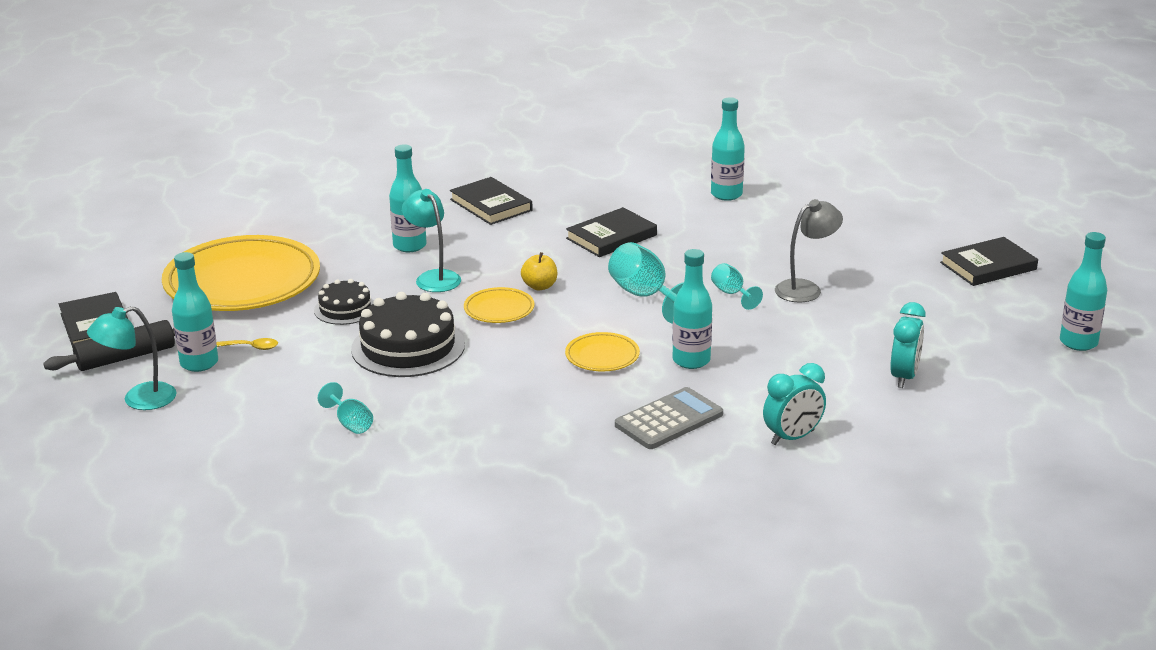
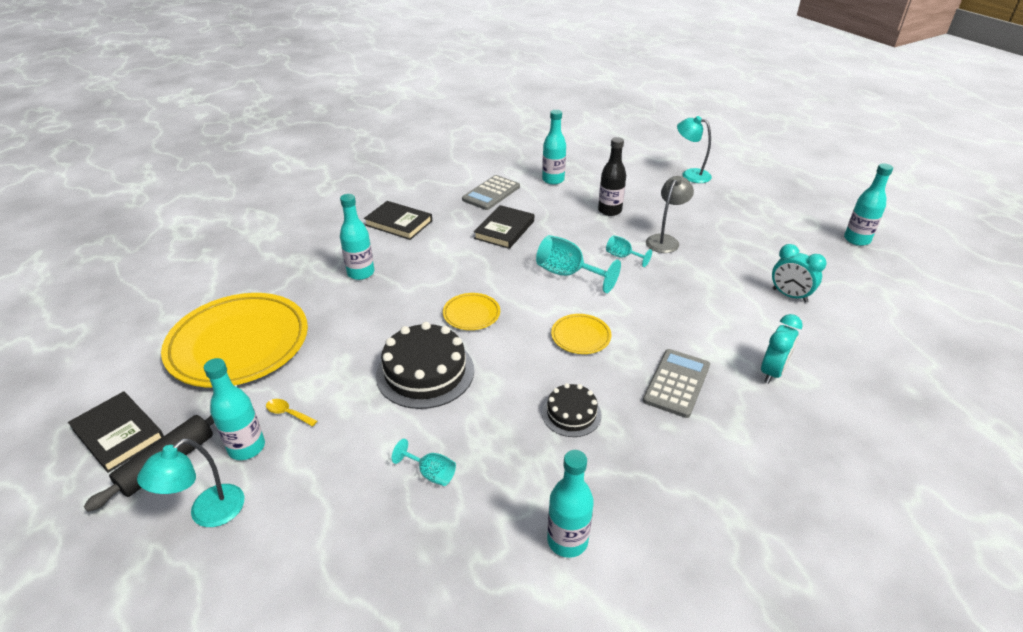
camera: 25 degrees left, 10 degrees up
yellow spoon [216,338,278,350] -> yellow spoon turned 135 degrees counterclockwise [266,399,317,427]
black cake [314,279,374,325] -> black cake moved to [542,383,602,437]
turquoise lamp [402,189,461,292] -> turquoise lamp moved to [677,116,712,183]
yellow apple [521,252,557,290] -> none
turquoise bottle [672,249,712,369] -> turquoise bottle moved to [547,450,594,558]
turquoise clock [890,302,926,388] -> turquoise clock turned 135 degrees clockwise [772,244,827,303]
black book [940,237,1038,286] -> none
none -> grey calculator [462,175,520,210]
none -> black bottle [598,137,626,216]

